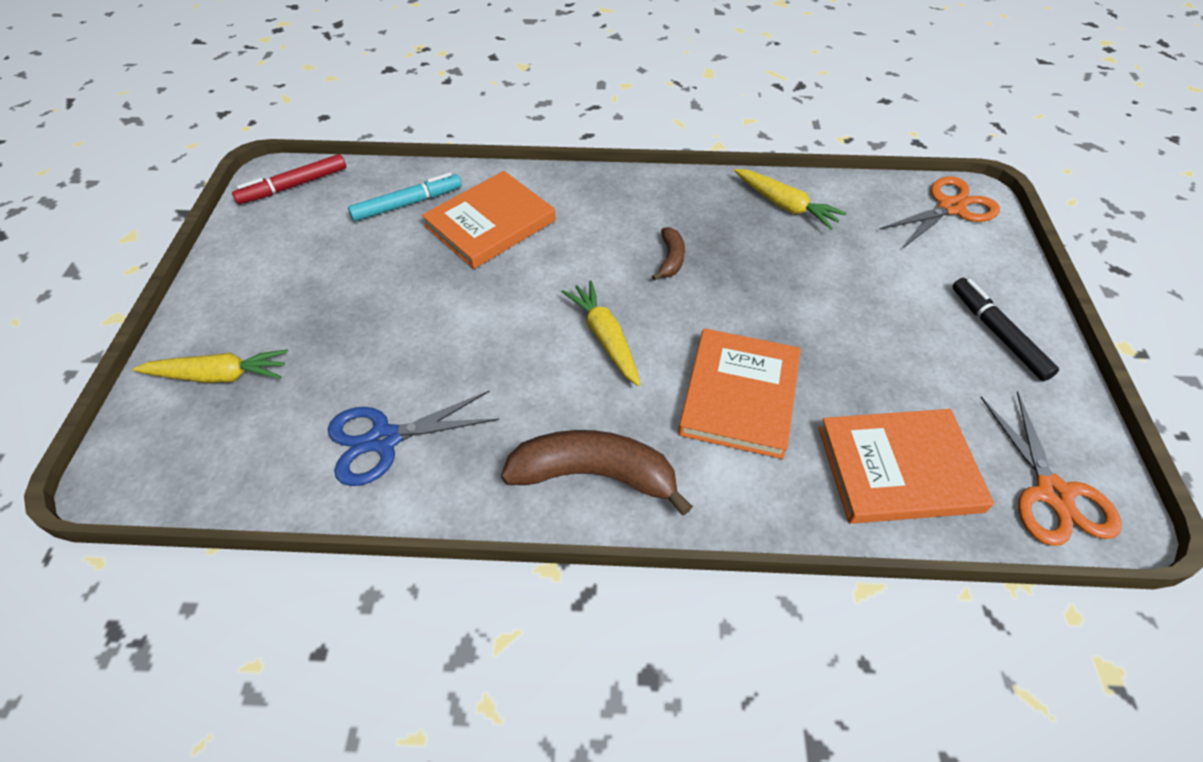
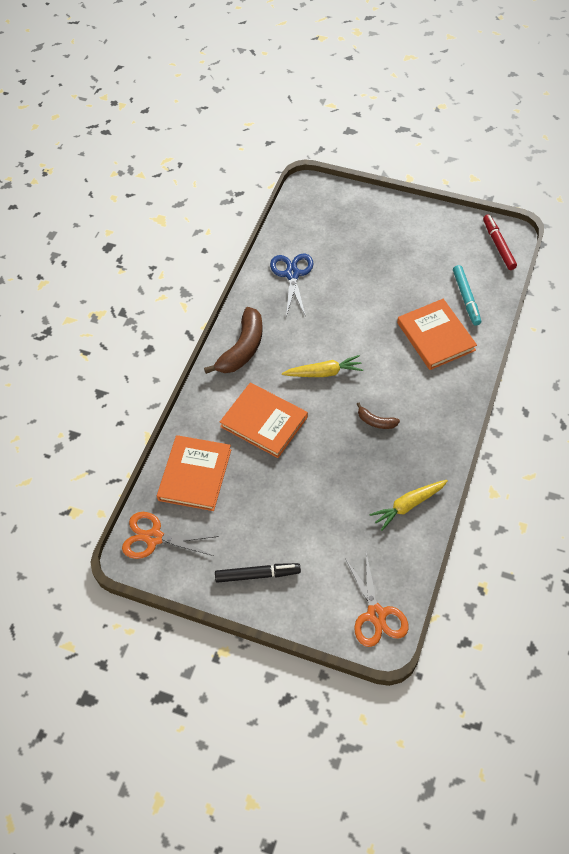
camera: 110 degrees right, 5 degrees up
yellow carrot [133,349,288,383] -> none

